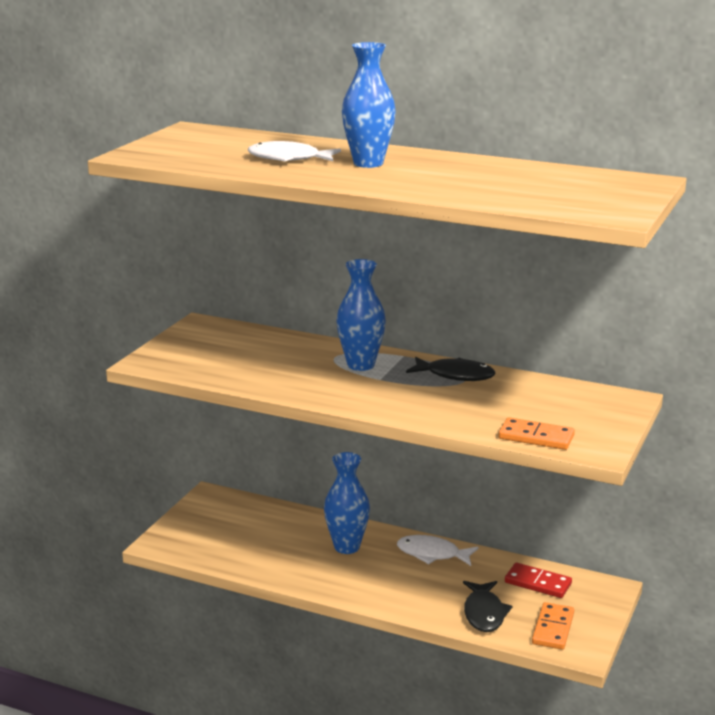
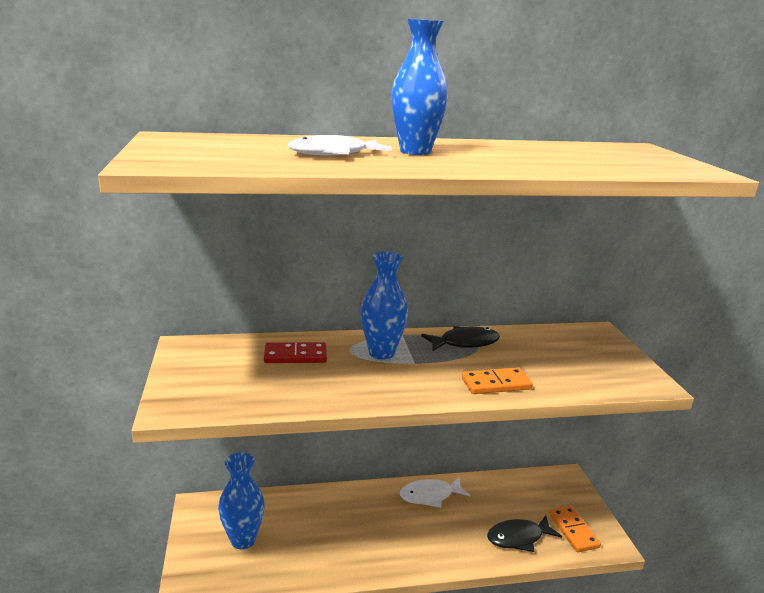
camera: 35 degrees left, 0 degrees up
blue vase [324,452,370,554] -> blue vase moved to [218,452,265,549]
black fish [463,581,512,632] -> black fish turned 105 degrees clockwise [487,515,562,552]
orange domino [499,417,575,450] -> orange domino moved to [462,367,533,394]
red domino [505,563,572,598] -> red domino moved to [264,342,327,363]

